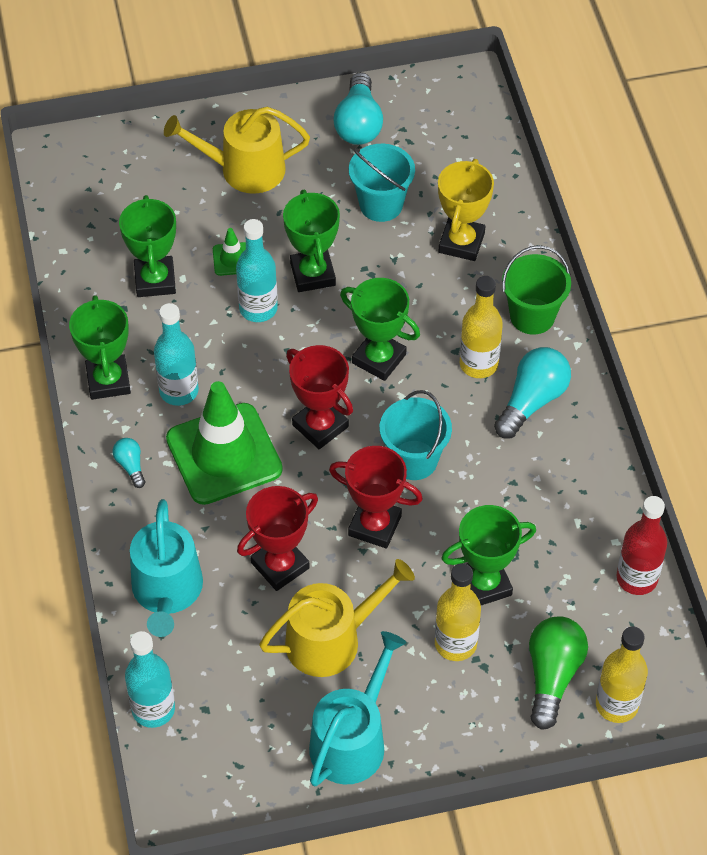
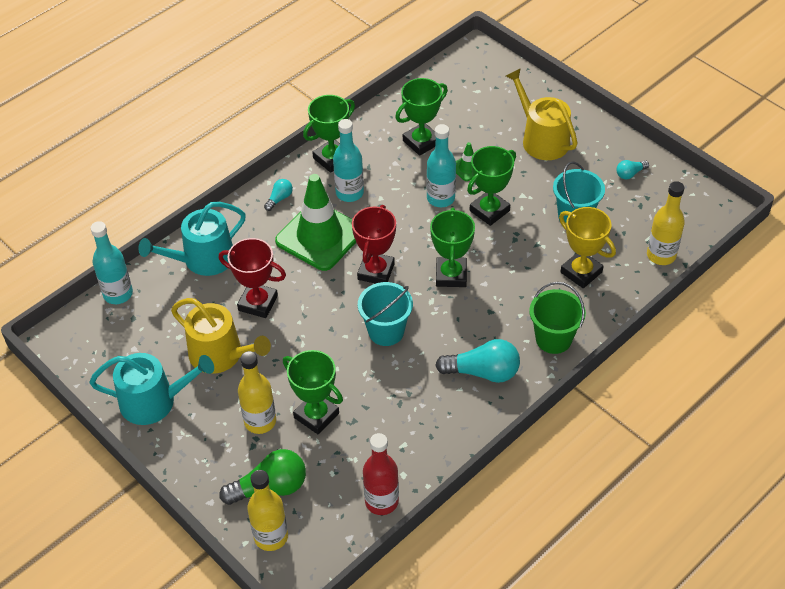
camera: 60 degrees right, 5 degrees down
red trophy [329,446,423,549] -> none
turquoise light bulb [334,72,383,145] -> turquoise light bulb [617,160,649,180], size x0.51
yellow trophy [438,159,494,261] -> yellow trophy turned 60 degrees clockwise [559,207,616,288]
yellow bottle [460,276,503,378] -> yellow bottle moved to [647,181,685,265]

